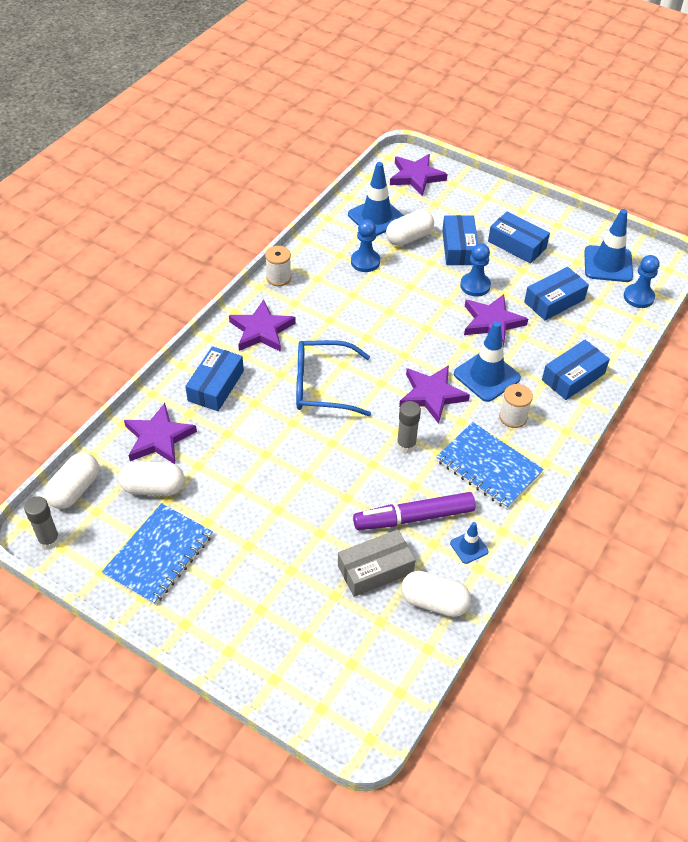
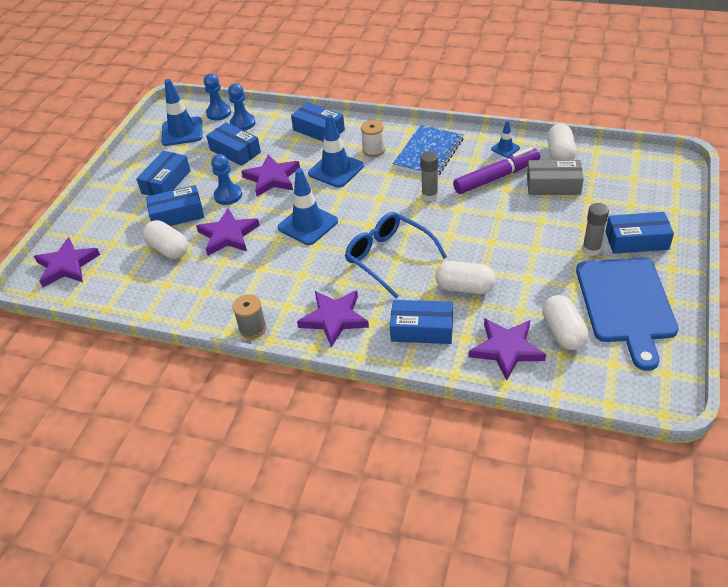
camera: 100 degrees left, 5 degrees down
grey glue stick [24,496,60,549] -> grey glue stick moved to [582,203,609,256]
white capsule [44,453,99,509] -> white capsule moved to [435,261,496,294]
blue notebook [102,503,213,605] -> blue cutting board [576,258,679,371]
white spool [265,246,291,286] -> grey spool [232,294,267,339]
blue glasses [296,340,371,416] -> blue glasses turned 150 degrees clockwise [345,212,447,298]
grey box [338,529,415,597] -> grey box turned 45 degrees counterclockwise [527,160,584,195]
blue traffic cone [348,162,404,236] -> blue traffic cone moved to [278,168,338,245]
blue pawn [351,219,380,272] -> blue pawn moved to [228,83,255,131]
purple marker [353,492,476,530] -> purple marker turned 90 degrees counterclockwise [453,147,540,194]
purple star [399,365,470,424] -> purple star moved to [196,208,260,256]
none -> blue box [605,212,674,254]

